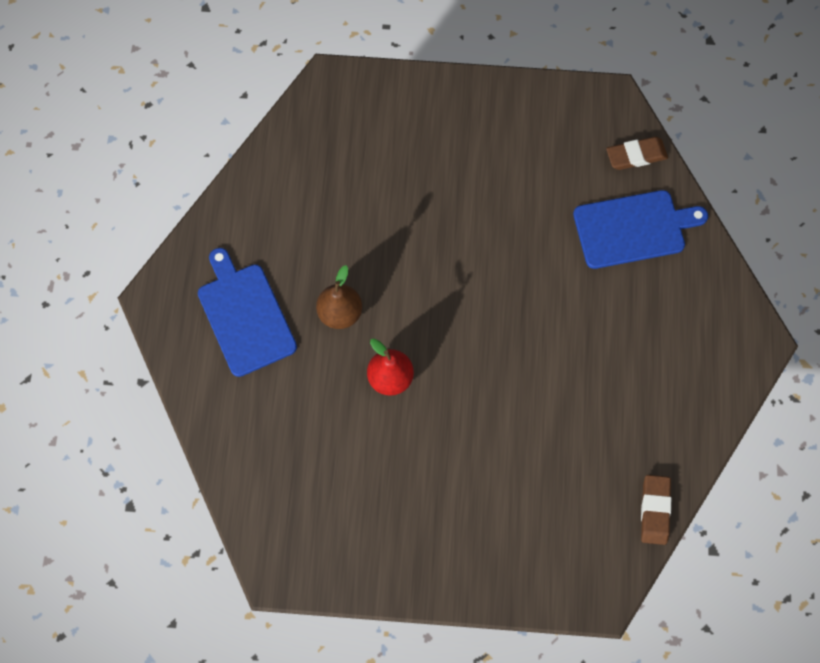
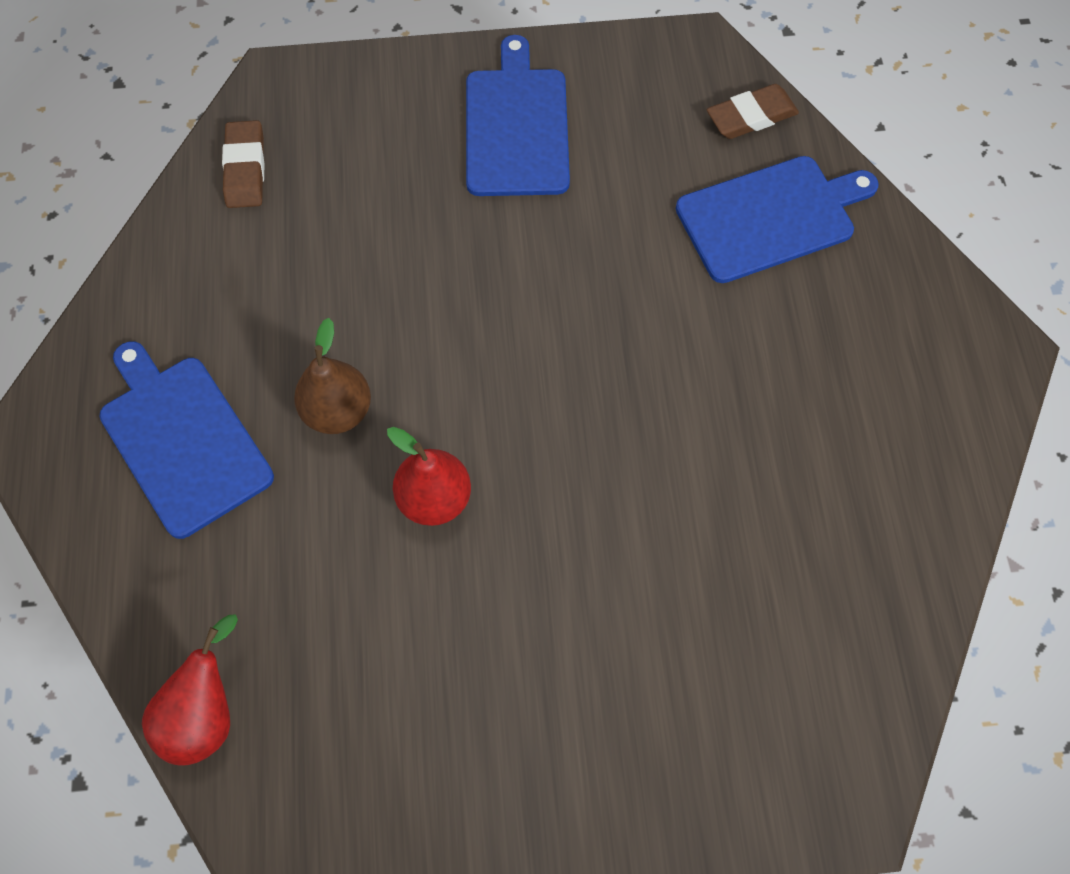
camera: 10 degrees left, 5 degrees down
brown eraser [641,475,671,545] -> brown eraser moved to [222,120,264,208]
none -> red pear [142,614,238,766]
none -> blue cutting board [466,35,570,196]

